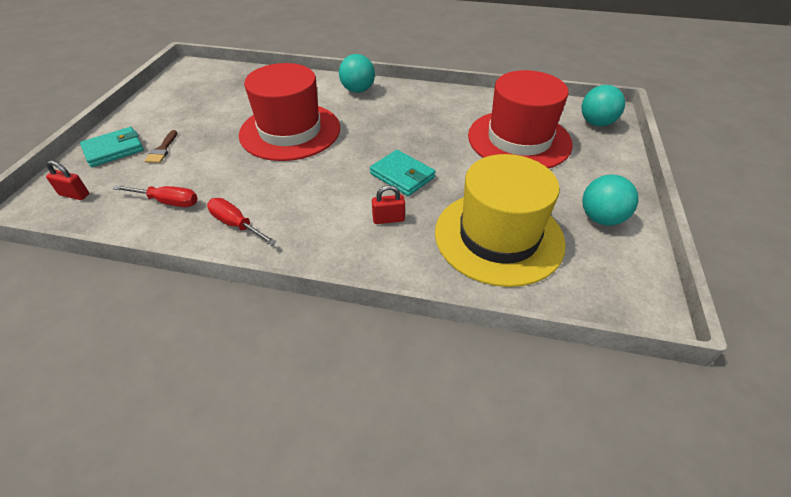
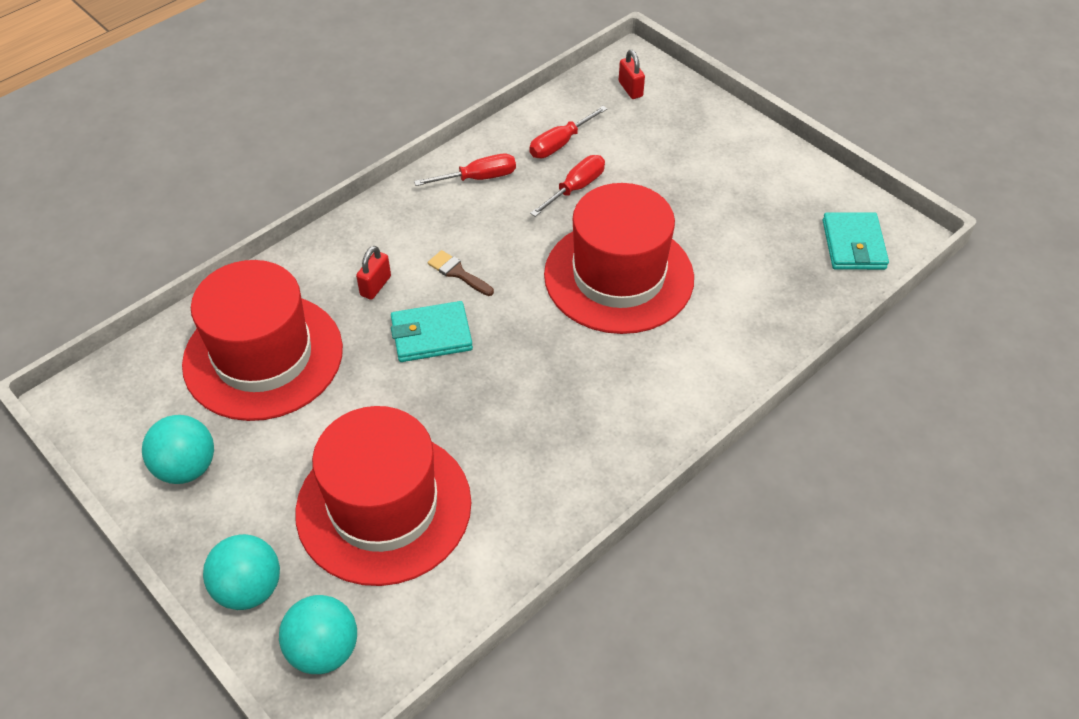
camera: 125 degrees right, 5 degrees up
red padlock [46,161,89,200] -> red padlock turned 75 degrees counterclockwise [619,50,645,99]
turquoise wallet [80,127,144,167] -> turquoise wallet moved to [823,212,889,270]
brown brush [145,130,177,163] -> brown brush moved to [428,250,494,296]
turquoise ball [339,54,375,93] -> turquoise ball moved to [203,534,280,610]
yellow hat [435,154,566,287] -> red hat [182,260,343,421]
none -> red screwdriver [530,155,605,217]

